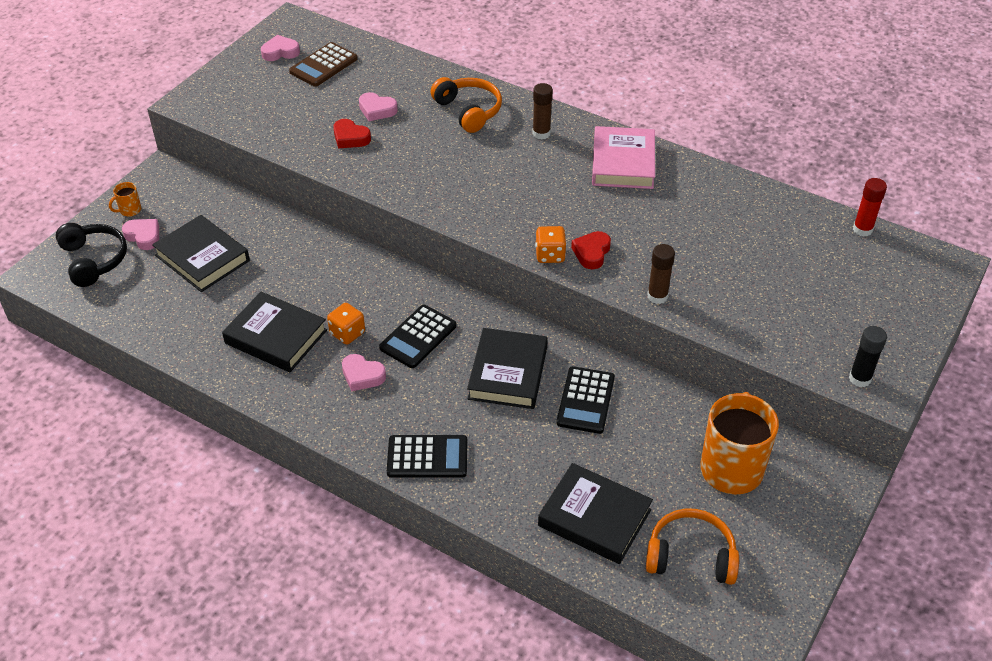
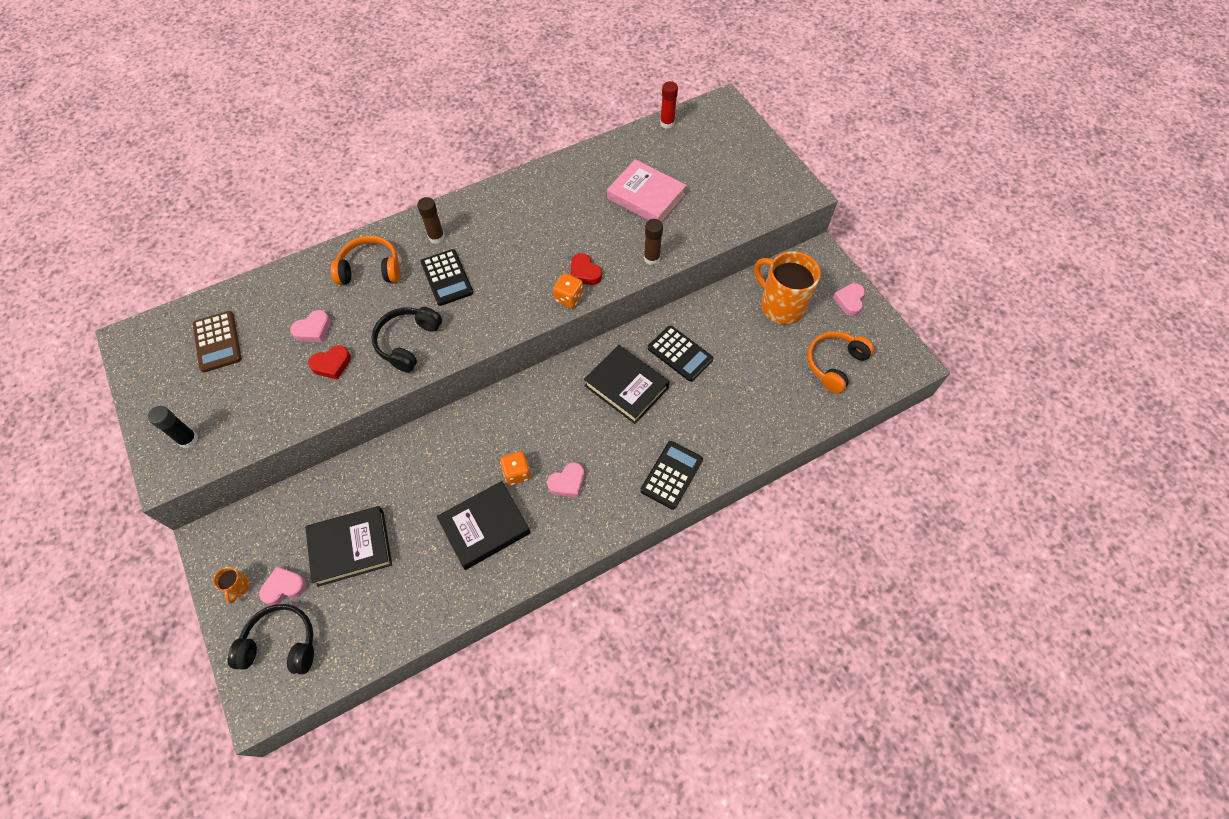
camera: 60 degrees left, 15 degrees up
pink heart [261,35,300,61] -> pink heart moved to [833,283,865,316]
black calculator [379,305,457,368] -> black calculator moved to [420,249,473,306]
black book [538,463,653,564] -> none
pink book [592,126,655,189] -> pink book moved to [607,159,687,222]
black glue stick [849,326,887,387] -> black glue stick moved to [148,406,198,448]
none -> black headphones [371,307,442,373]

